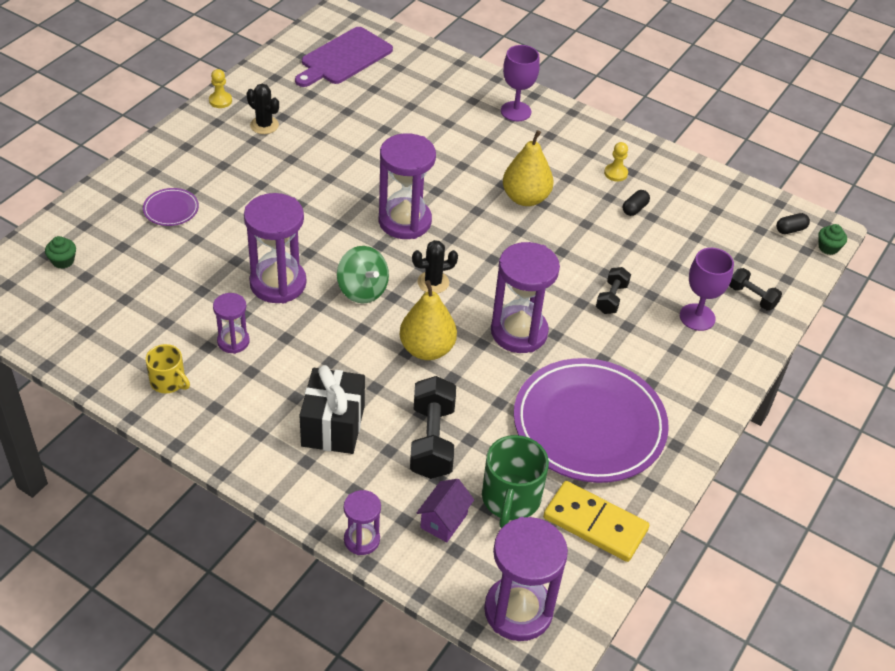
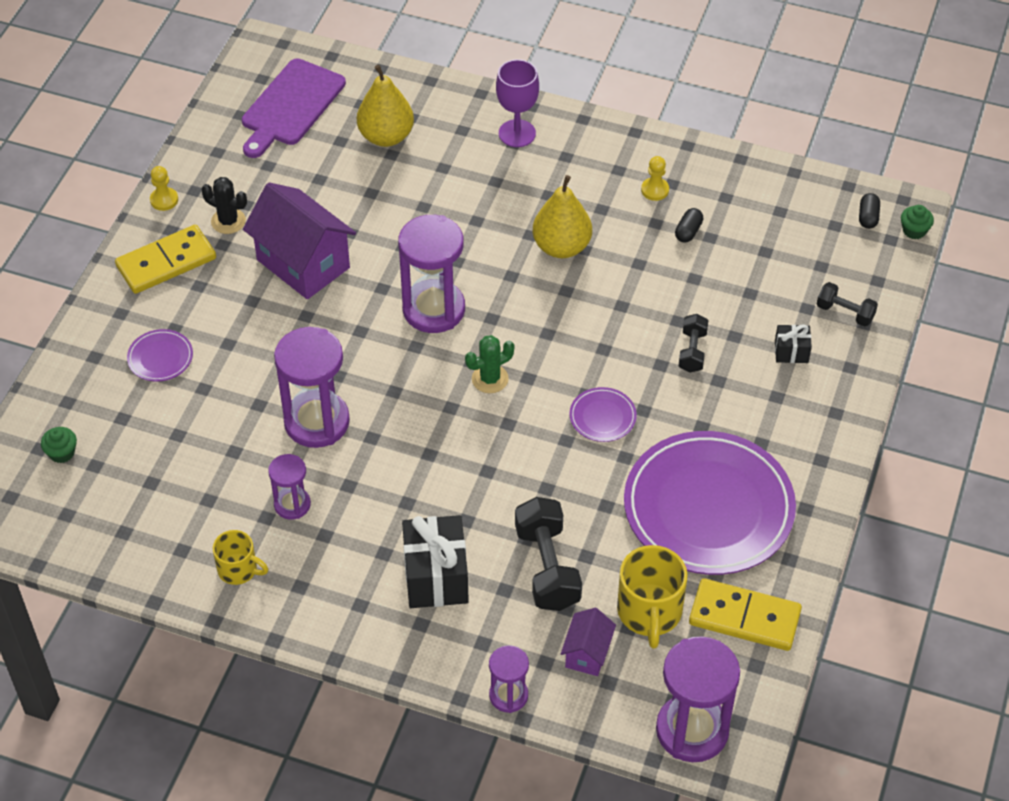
camera: 10 degrees left, 5 degrees up
green spinning top [337,246,389,304] -> none
yellow pear [400,280,457,360] -> yellow pear moved to [357,65,414,147]
black cactus [412,240,458,294] -> green cactus [465,335,514,393]
green mug [482,435,549,528] -> yellow mug [617,545,688,648]
purple hourglass [491,242,560,353] -> purple plate [569,387,637,442]
purple goblet [680,248,734,331] -> black gift [775,324,812,363]
black capsule [776,213,810,234] -> black capsule turned 45 degrees counterclockwise [859,193,880,229]
none -> yellow domino [115,225,216,294]
none -> purple house [243,182,356,299]

